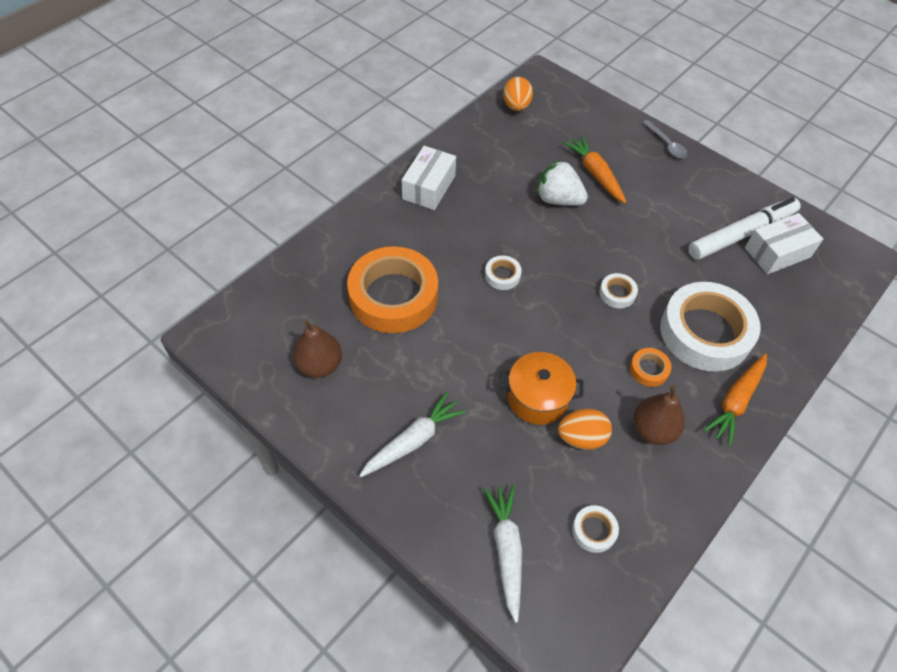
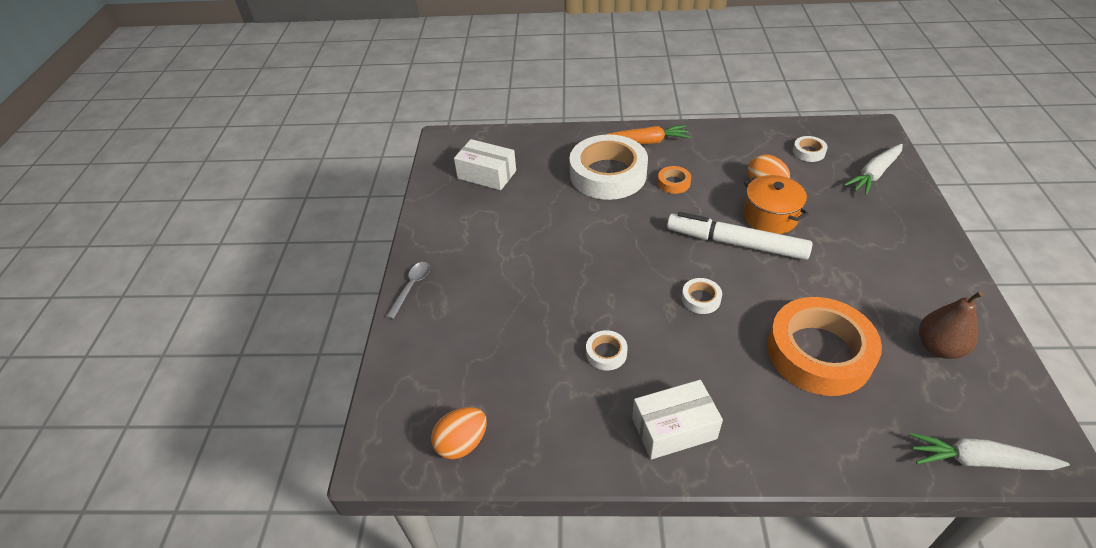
camera: 125 degrees left, 10 degrees down
white carrot [359,392,466,477] -> white carrot moved to [909,433,1070,470]
white strawberry [537,160,588,206] -> none
orange carrot [564,136,627,203] -> none
white tape [599,273,638,308] -> white tape moved to [586,330,628,370]
brown pear [633,385,685,445] -> none
white marker [689,197,801,260] -> white marker moved to [667,212,813,260]

